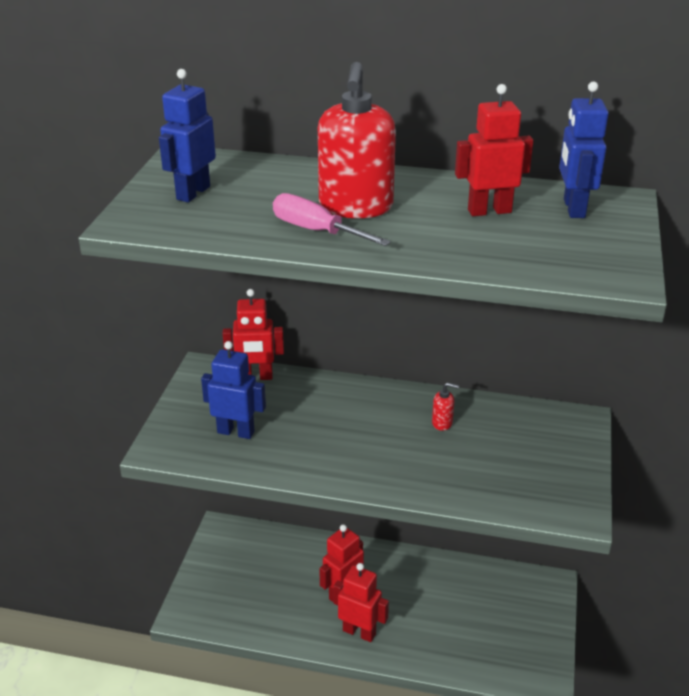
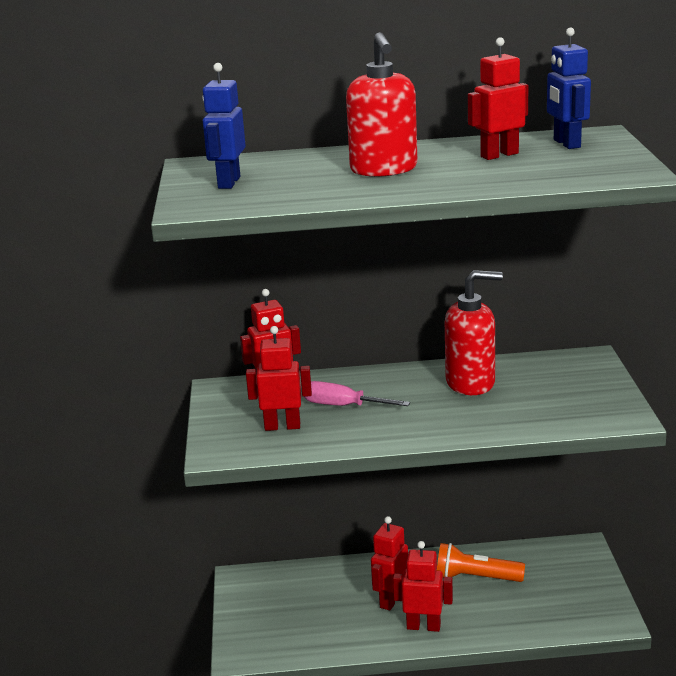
camera: 15 degrees left, 10 degrees down
blue robot [201,341,266,439] -> red robot [246,326,312,431]
pink screwdriver [273,193,391,246] -> pink screwdriver moved to [304,381,410,406]
red soap dispenser [432,382,459,431] -> red soap dispenser [445,270,503,395], size x2.44
none -> orange flashlight [437,543,525,582]

